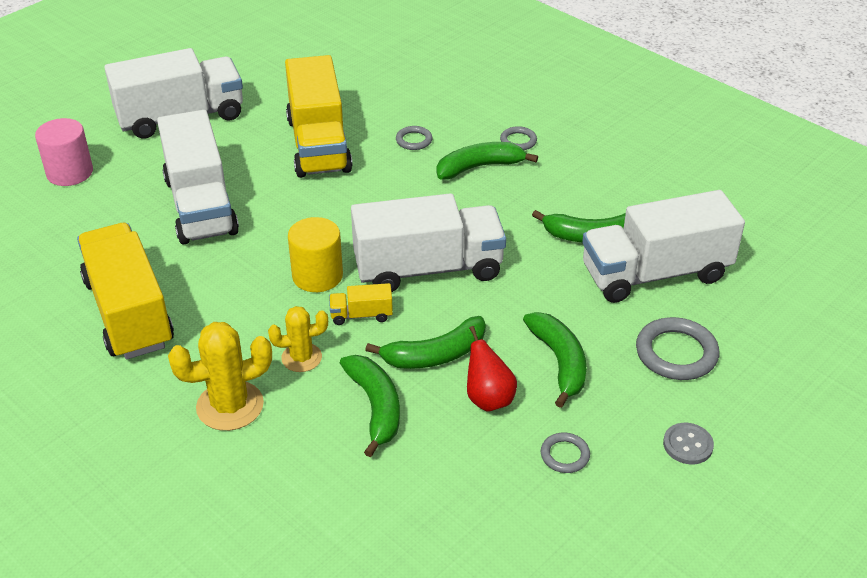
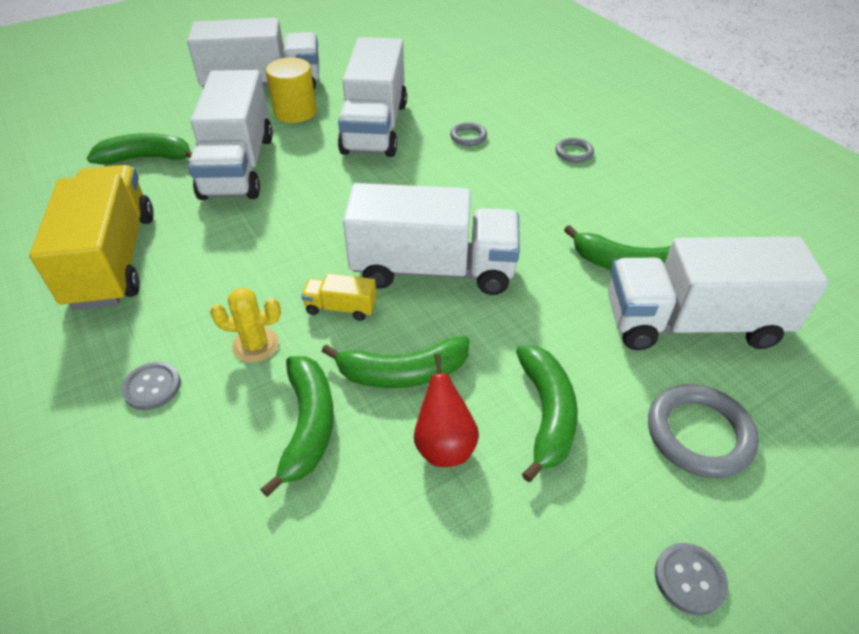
camera: 15 degrees right, 5 degrees up
pink cylinder [35,118,93,186] -> none
yellow cactus [168,322,272,431] -> grey button [121,362,181,410]
yellow truck [285,55,352,178] -> white truck [338,37,407,157]
yellow cylinder [288,217,343,292] -> yellow cylinder moved to [266,57,317,123]
green banana [437,142,538,179] -> green banana moved to [87,133,192,165]
grey ring [541,432,590,473] -> none

